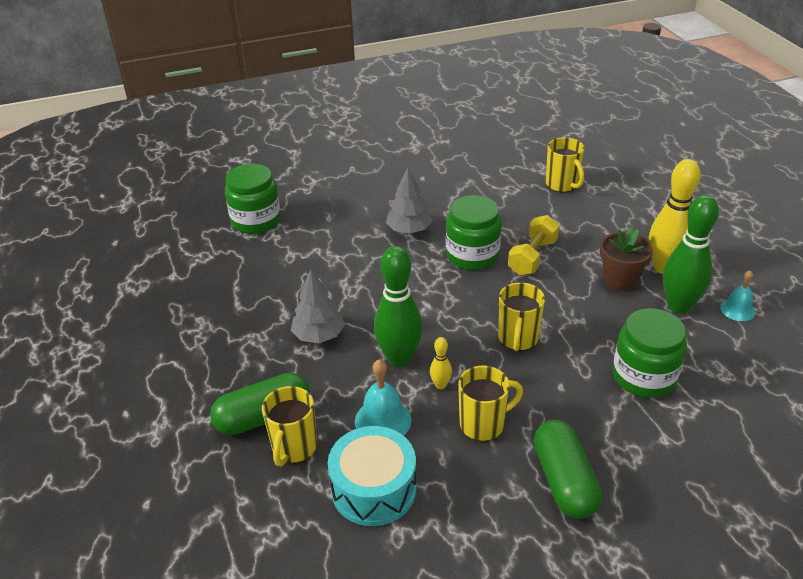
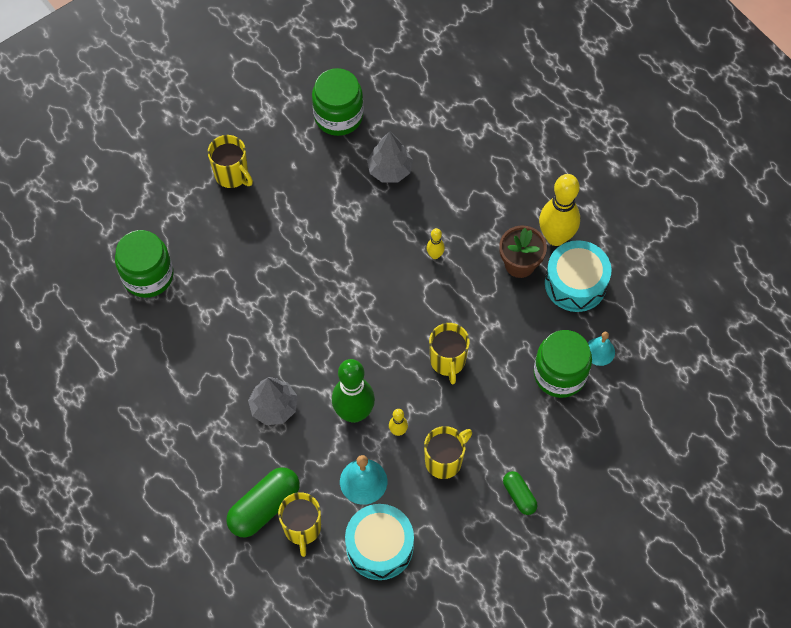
camera: 20 degrees left, 25 degrees up
grey tree [386,167,433,233] -> grey tree moved to [367,131,413,183]
green jar [446,195,502,270] -> green jar moved to [312,68,364,136]
yellow dumbbell [508,215,560,275] -> yellow bowling pin [427,228,445,259]
green capsule [534,420,602,519] -> green capsule [503,471,537,515], size x0.56
yellow mug [546,137,585,192] -> yellow mug moved to [208,135,253,188]
green bowling pin [663,195,719,314] -> turquoise drum [545,240,611,312]
turquoise bell [720,270,755,321] -> turquoise bell moved to [588,332,615,366]

